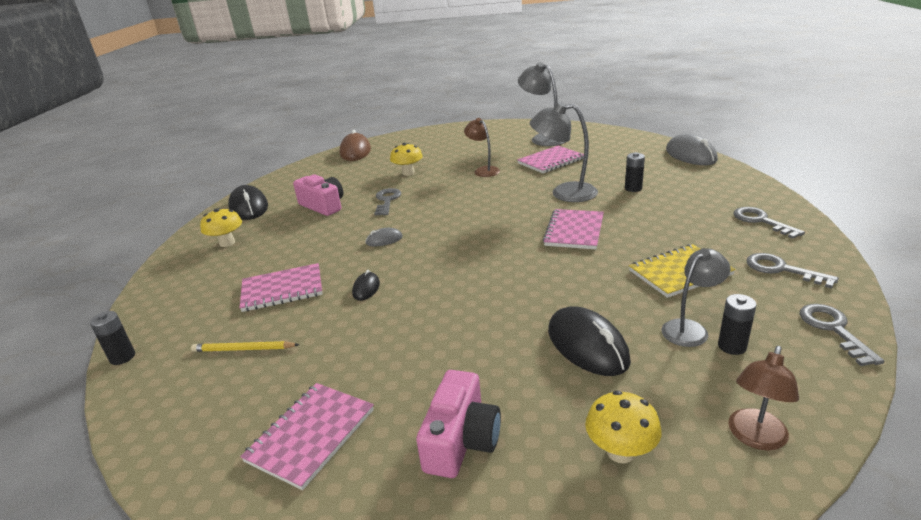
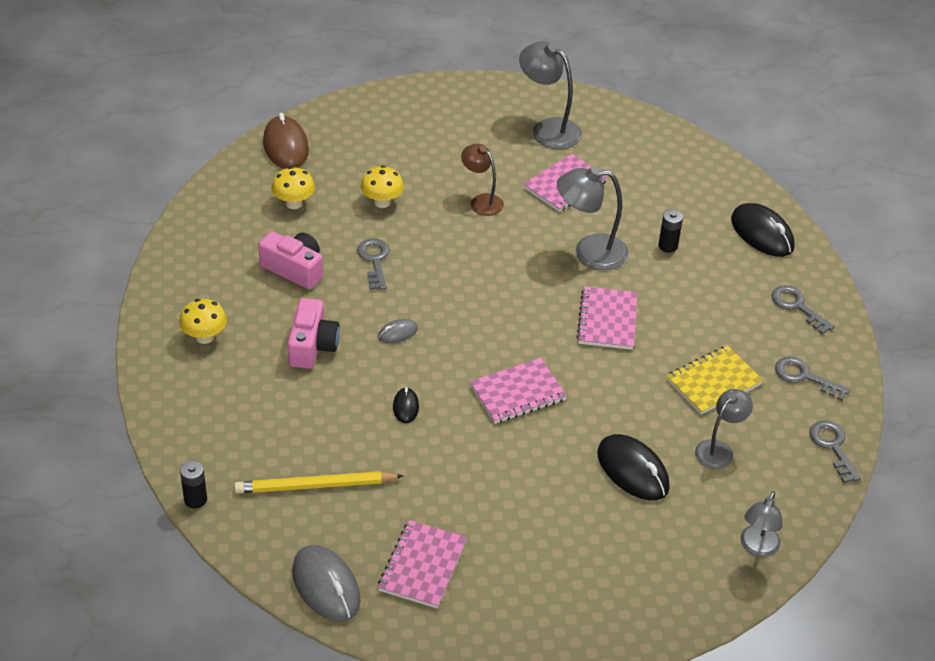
camera: 15 degrees left, 15 degrees up
yellow pencil [191,341,300,352] -> yellow pencil [234,471,404,494], size x1.59
black mouse [228,185,268,220] -> black mouse moved to [731,203,795,257]
pink notebook [240,263,323,312] -> pink notebook moved to [470,358,567,424]
pink camera [416,370,501,478] -> pink camera moved to [287,298,340,369]
yellow mushroom [585,391,661,463] -> yellow mushroom moved to [272,167,315,209]
grey mouse [666,134,718,165] -> grey mouse moved to [292,545,360,622]
black battery [718,294,756,355] -> none
brown lamp [728,346,799,451] -> grey lamp [740,491,783,557]

